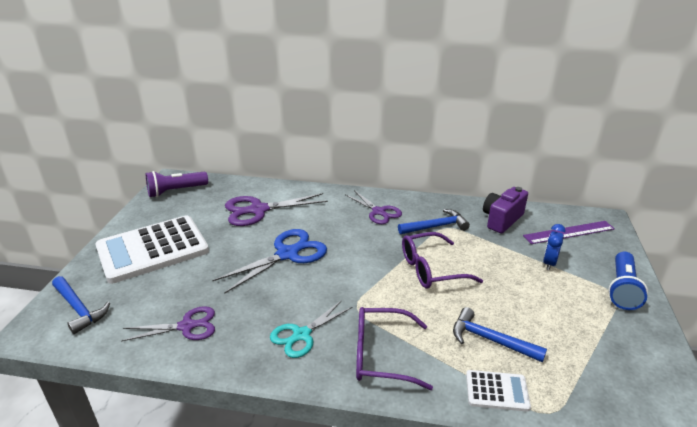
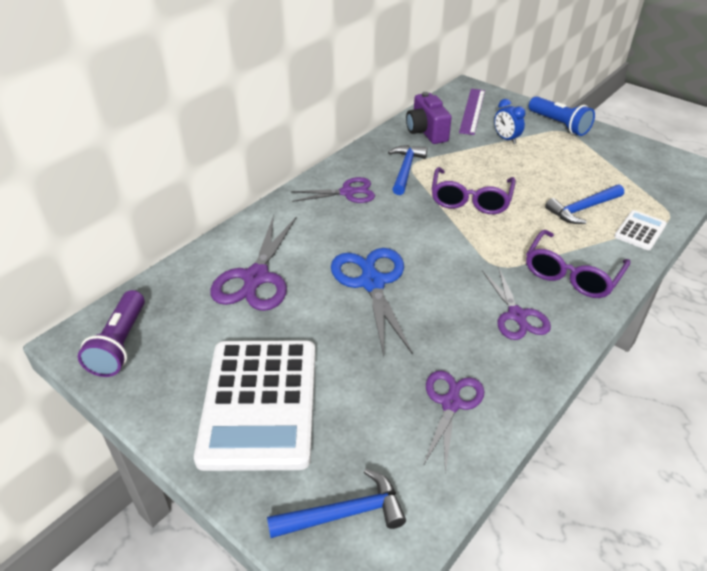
camera: 60 degrees left, 10 degrees up
turquoise scissors [270,300,352,358] -> purple scissors [482,266,551,340]

